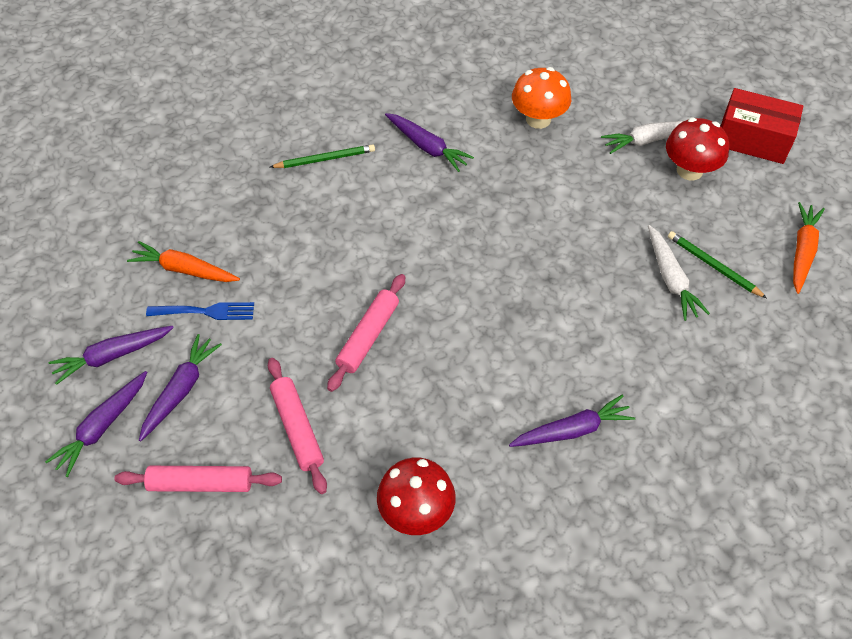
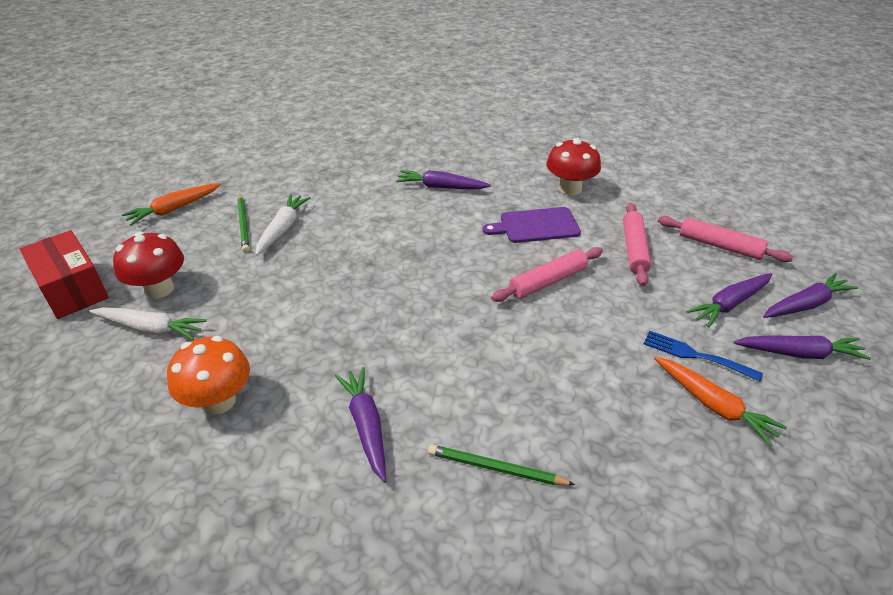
camera: 150 degrees left, 15 degrees down
none -> purple cutting board [482,207,581,243]

